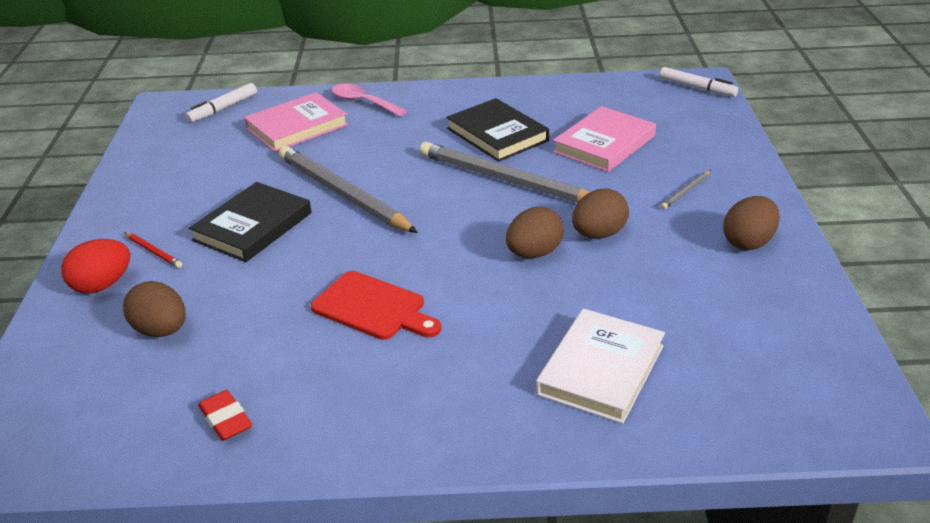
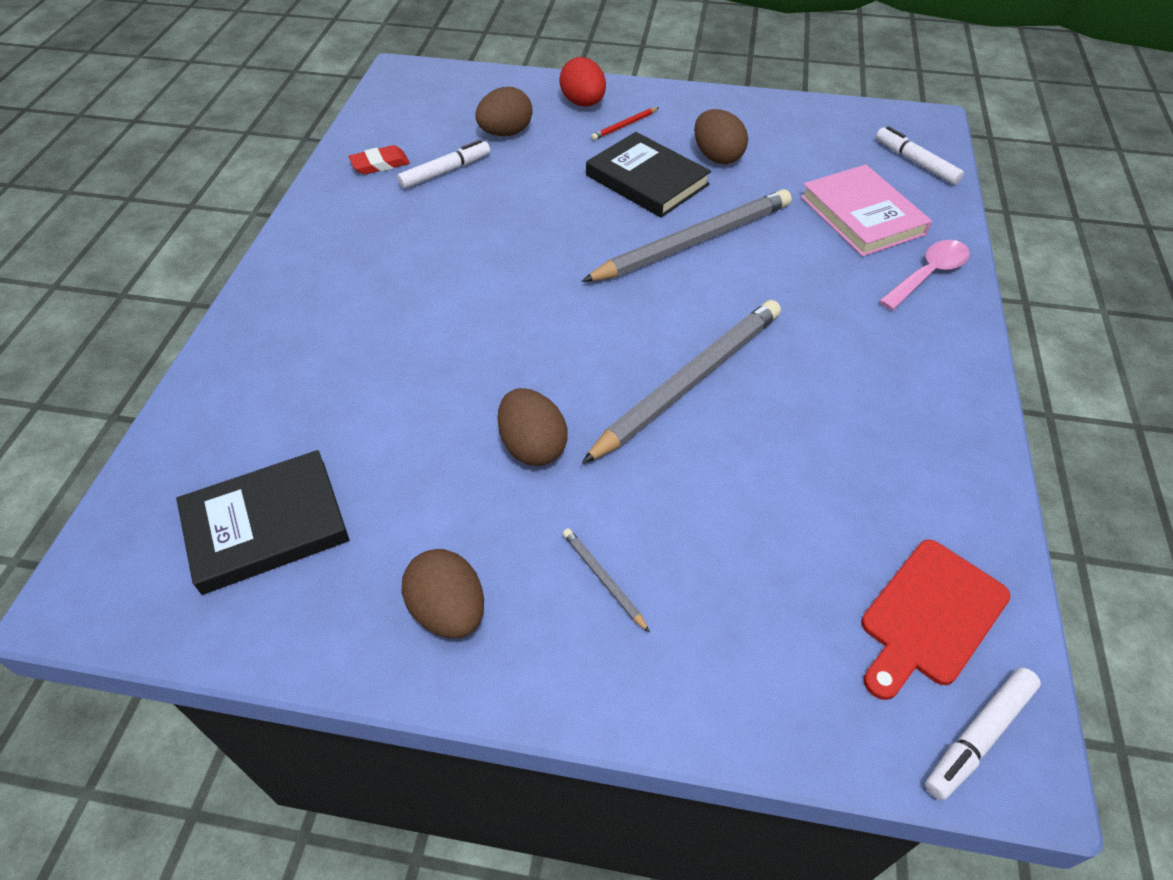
camera: 100 degrees right, 15 degrees up
red cutting board [311,271,441,340] -> red cutting board moved to [861,540,1011,700]
black book [446,98,549,162] -> black book moved to [176,450,349,595]
brown egg [506,207,564,258] -> brown egg moved to [694,109,748,164]
white book [536,309,665,424] -> none
pink book [553,106,656,172] -> none
none -> white marker [397,140,490,189]

